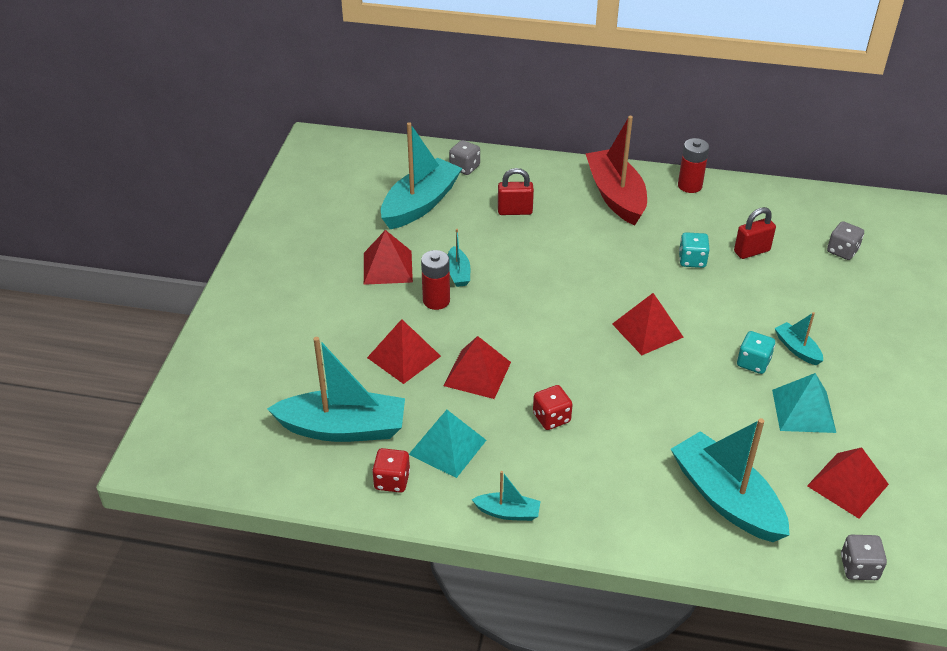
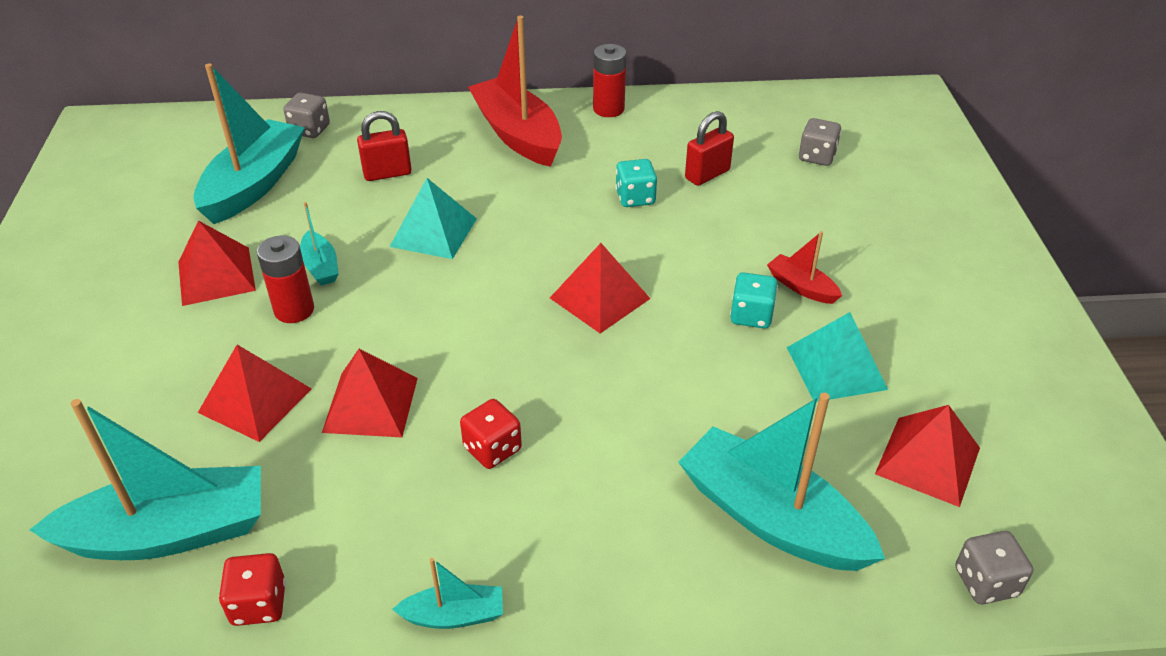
camera: 15 degrees left, 0 degrees up
turquoise pyramid [409,410,486,478] -> turquoise pyramid moved to [390,178,477,259]
turquoise boat [775,312,823,365] -> red boat [767,231,842,304]

